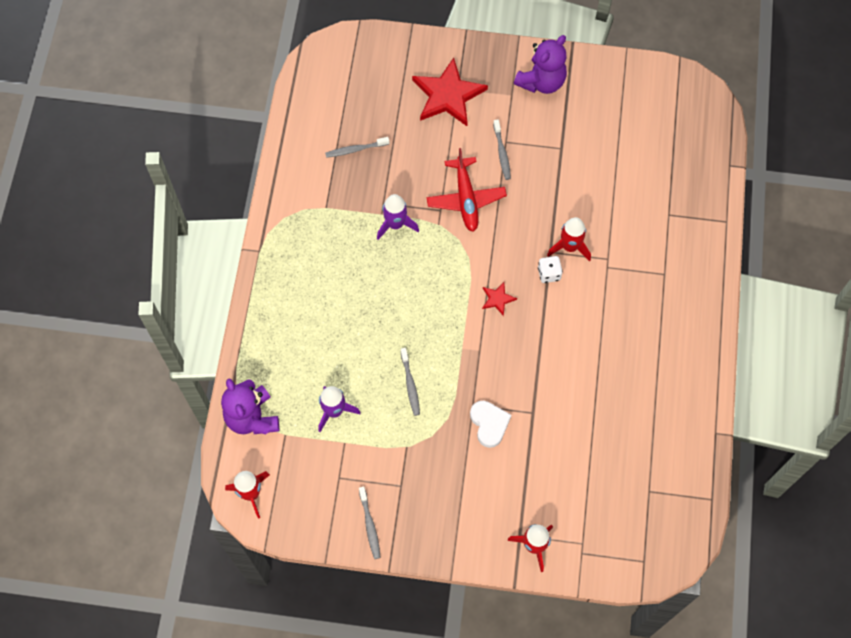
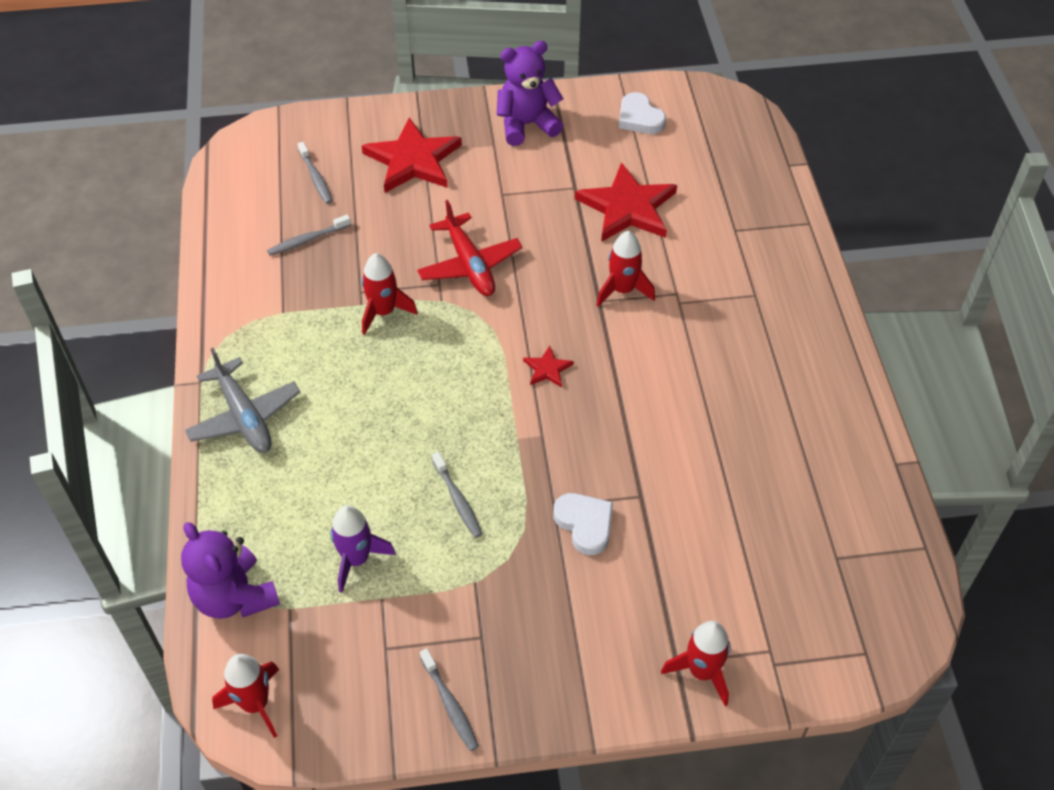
camera: 15 degrees left, 15 degrees down
purple rocket [377,194,419,240] -> red rocket [362,253,418,335]
grey toothbrush [493,119,511,180] -> grey toothbrush moved to [298,142,333,204]
purple teddy bear [514,35,567,94] -> purple teddy bear turned 135 degrees counterclockwise [497,41,563,146]
white dice [538,256,563,283] -> none
none -> grey plane [185,348,300,453]
none -> red star [575,162,677,242]
none -> white heart [619,92,666,134]

